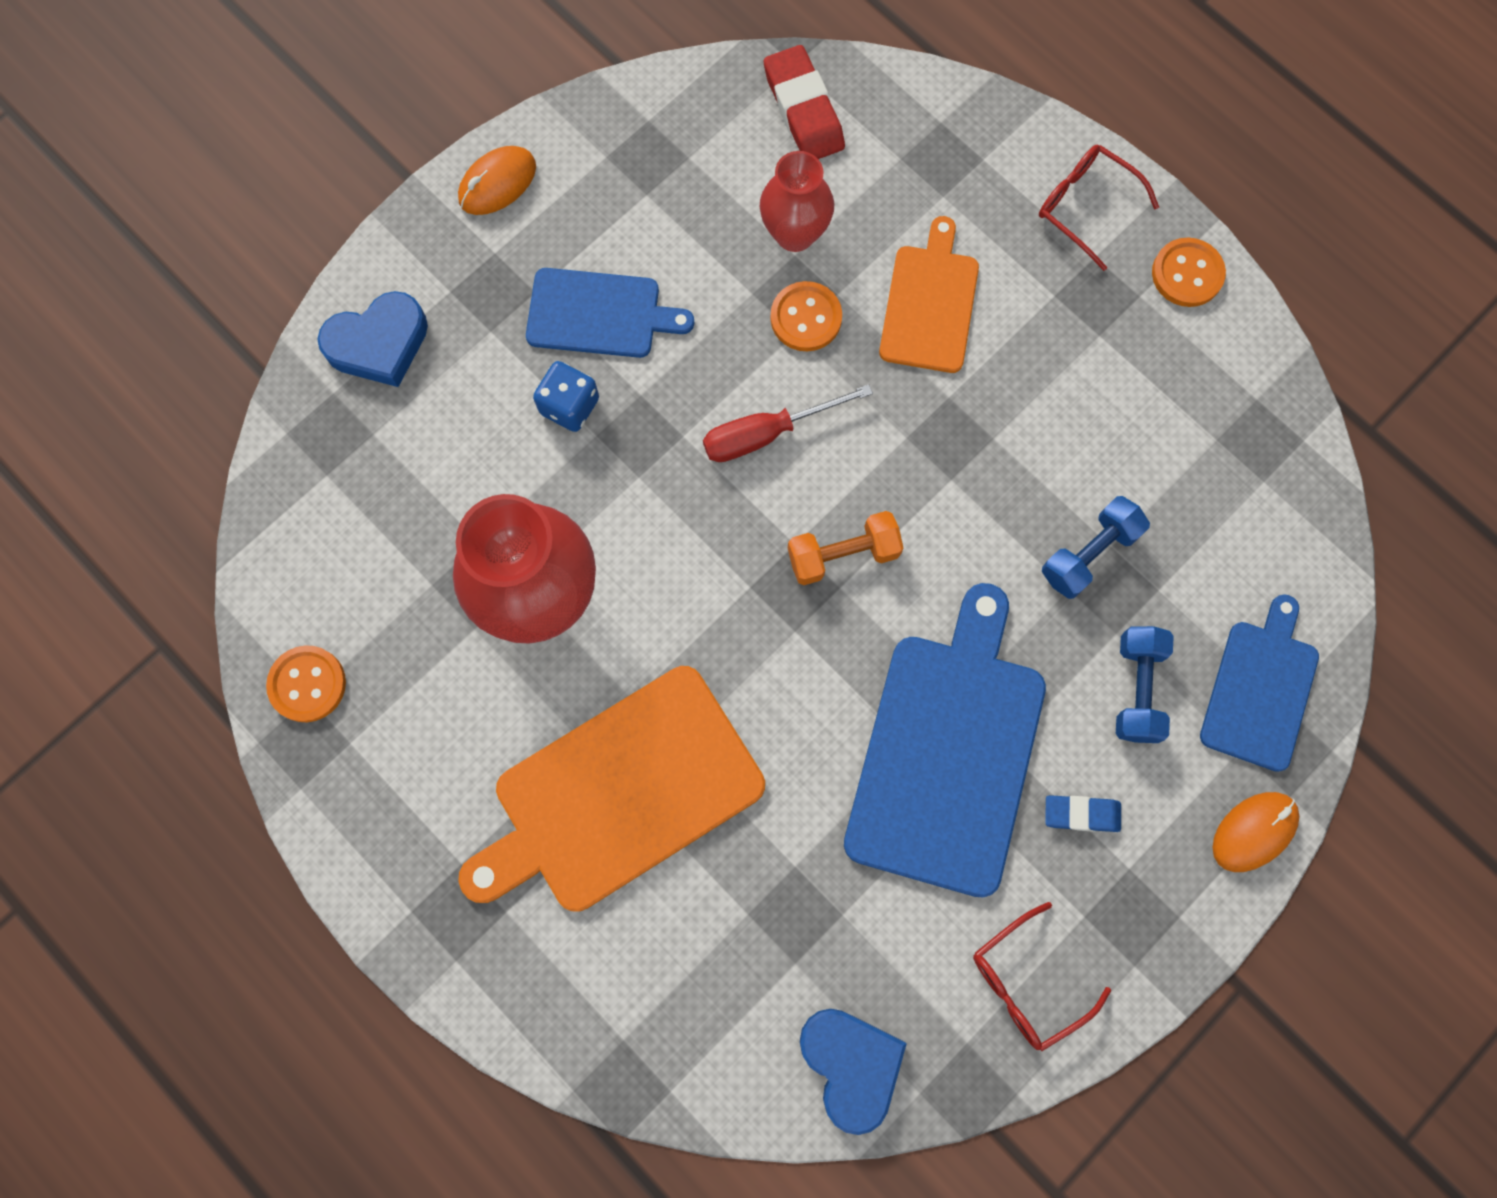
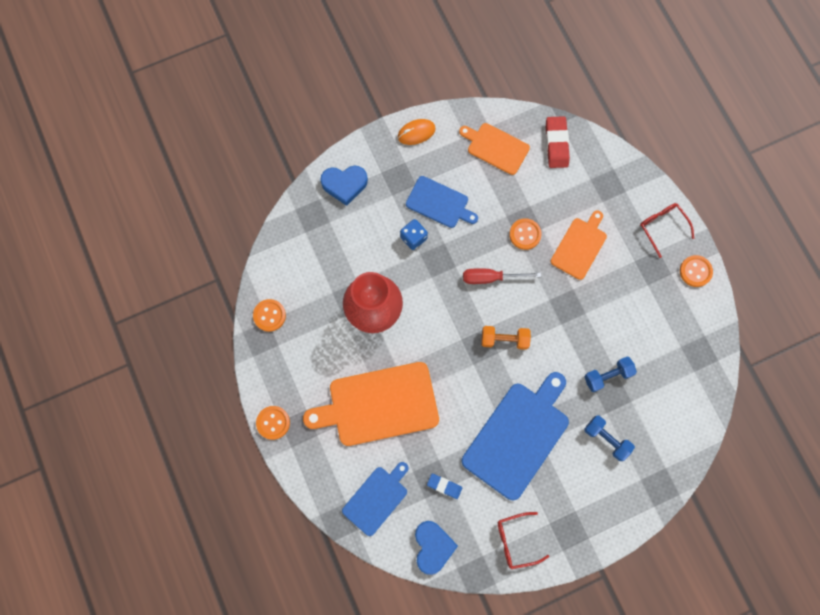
camera: 20 degrees right, 0 degrees up
red vase [760,151,834,252] -> none
blue eraser [1045,795,1121,832] -> blue eraser moved to [427,474,462,499]
blue dumbbell [1116,626,1174,743] -> blue dumbbell turned 75 degrees counterclockwise [584,415,635,461]
blue cutting board [1200,594,1319,772] -> blue cutting board moved to [342,462,409,536]
orange mouse [1212,792,1299,872] -> none
none -> orange button [256,406,290,440]
none -> orange cutting board [459,123,530,175]

